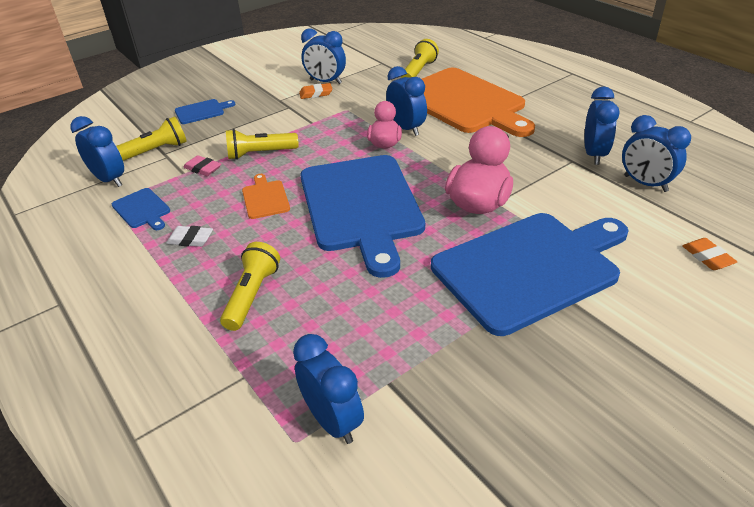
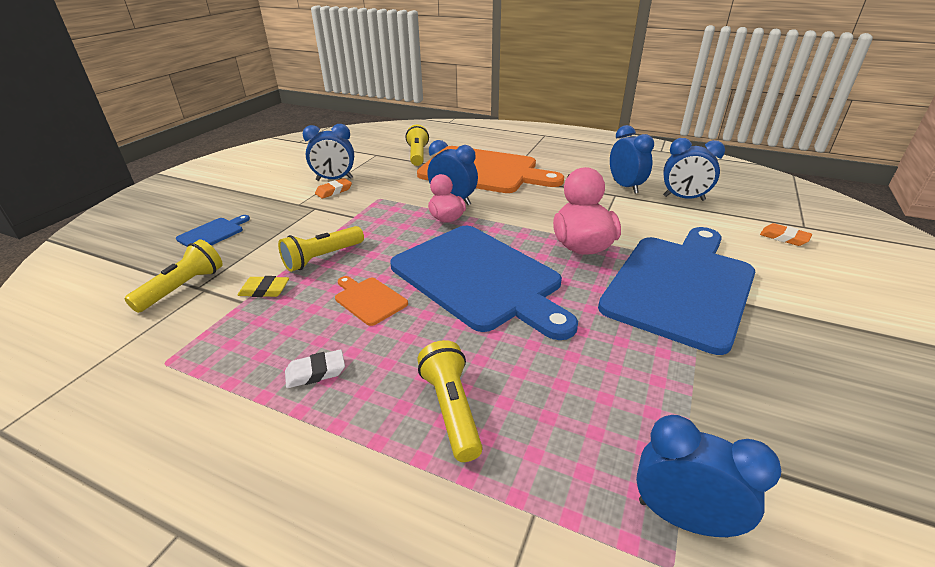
camera: 30 degrees left, 5 degrees down
blue clock [70,116,124,187] -> none
blue cutting board [111,188,170,230] -> none
pink eraser [183,155,221,176] -> yellow eraser [238,276,289,297]

